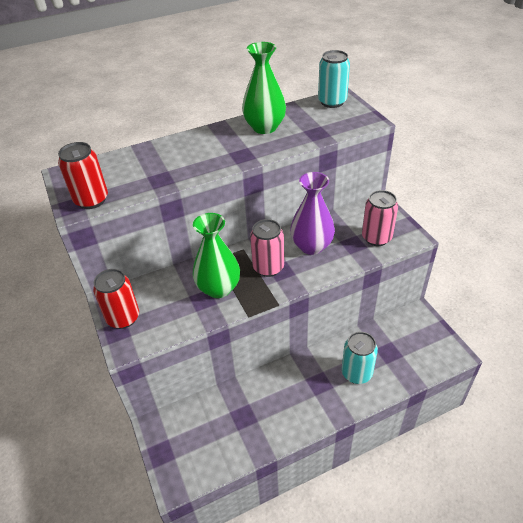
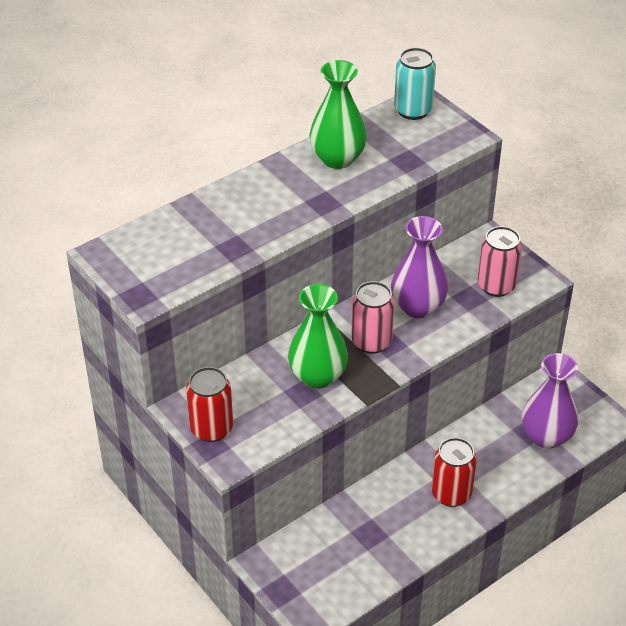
camera: 15 degrees left, 0 degrees up
red can [58,142,108,209] -> red can moved to [432,437,477,507]
turquoise can [342,332,378,384] -> none
none -> purple vase [522,353,578,449]

